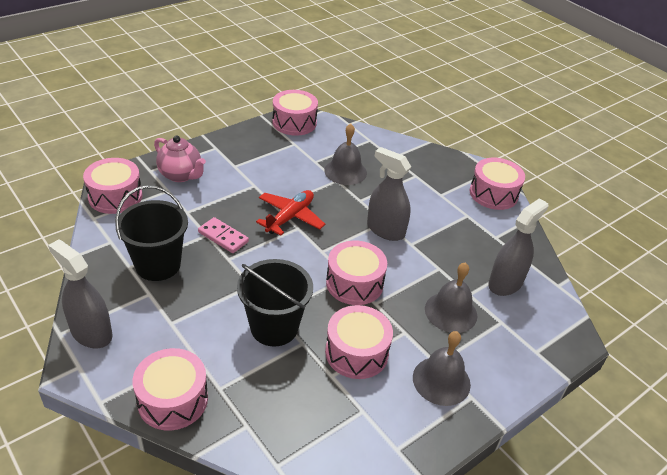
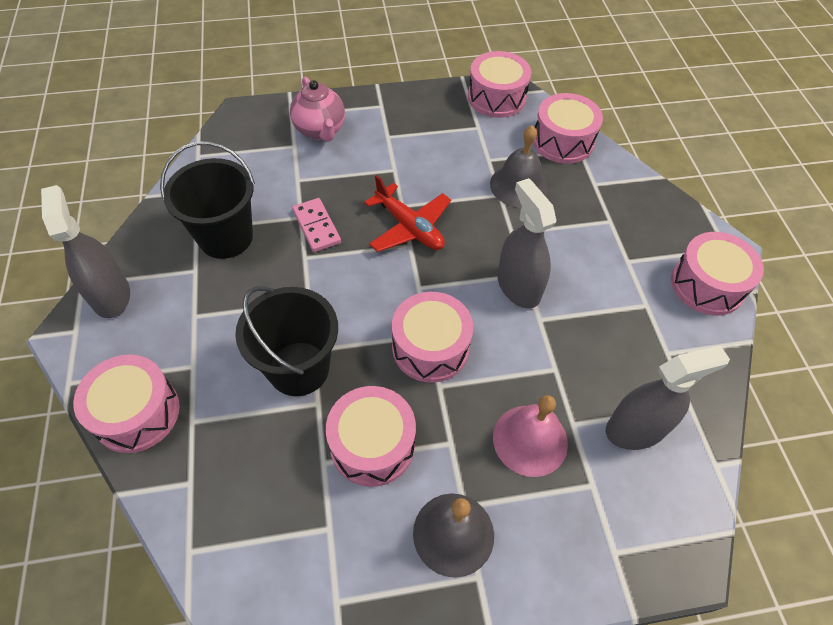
camera: 30 degrees right, 15 degrees up
pink drum [83,158,143,214] -> pink drum moved to [533,93,603,164]
red plane [256,190,325,236] -> red plane turned 75 degrees clockwise [364,175,451,252]
grey bell [425,262,477,333] -> pink bell [493,395,568,477]

